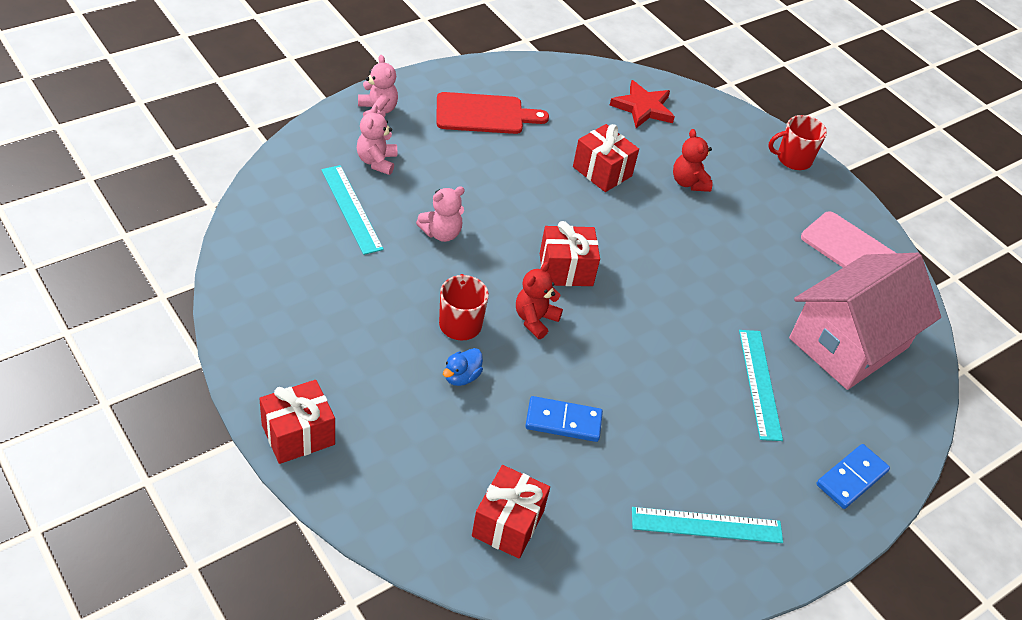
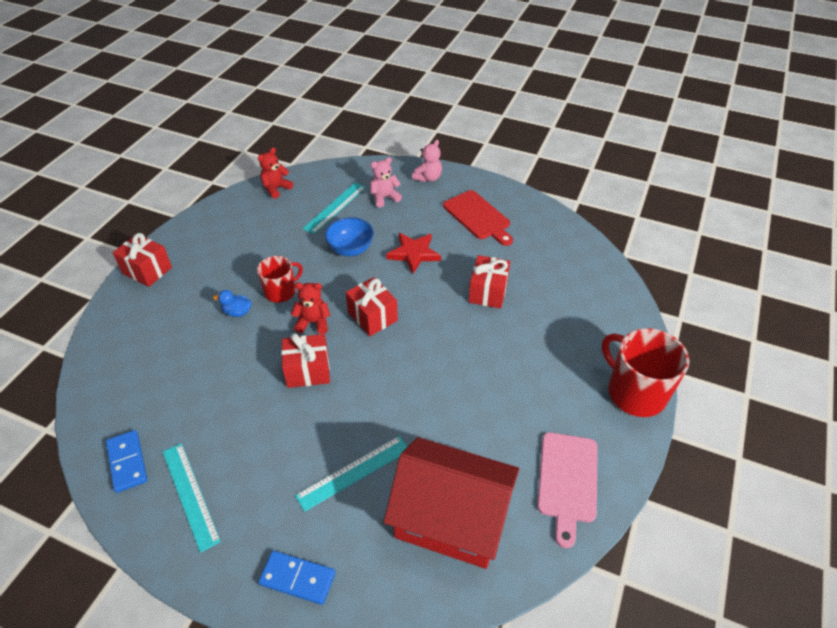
camera: 65 degrees right, 0 degrees up
pink teddy bear [416,186,465,242] -> blue bowl [325,217,374,256]
red gift [472,465,550,559] -> red gift moved to [281,333,330,388]
blue domino [525,396,603,442] -> blue domino moved to [106,430,147,493]
red star [610,80,675,128] -> red star moved to [386,233,441,274]
red teddy bear [673,129,712,192] -> red teddy bear moved to [258,148,293,199]
red mug [768,115,827,170] -> red mug [602,328,689,417], size x1.65
pink house [789,253,941,390] -> red house [384,437,519,569]

